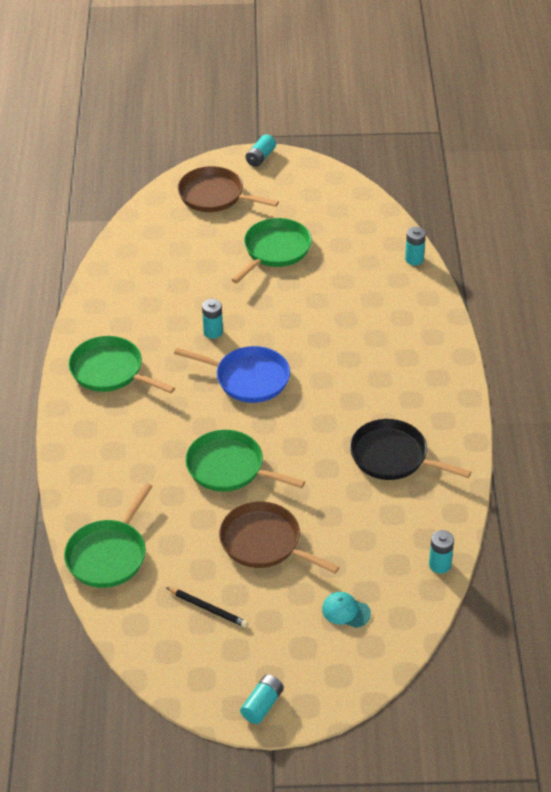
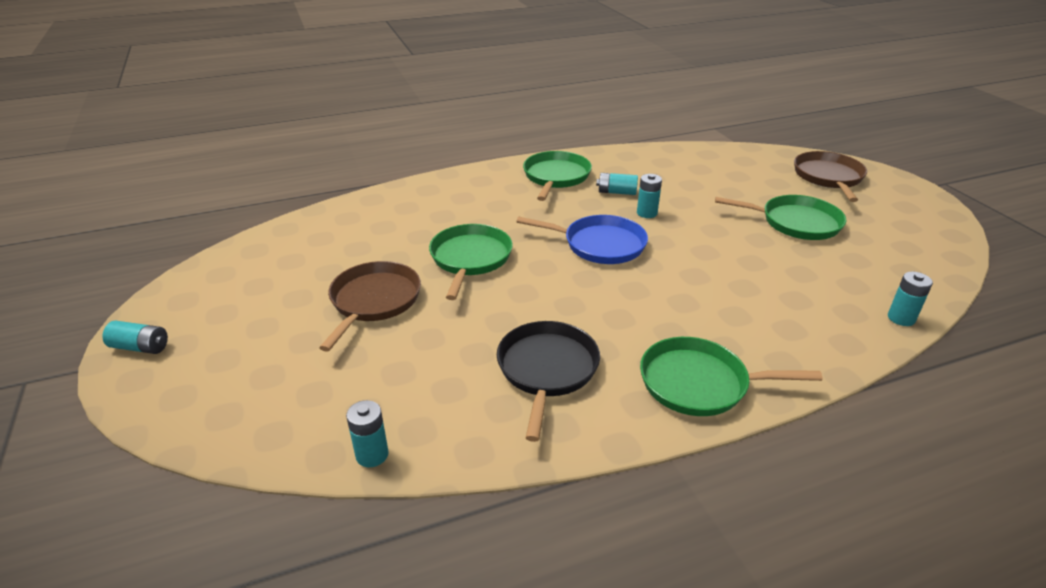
camera: 70 degrees right, 10 degrees down
green pan [64,483,153,588] -> green pan moved to [640,337,822,416]
black pencil [166,587,248,627] -> none
blue pan [174,346,290,403] -> blue pan turned 75 degrees counterclockwise [516,215,648,264]
turquoise battery [246,134,276,167] -> turquoise battery moved to [596,173,638,195]
turquoise cap [322,592,371,628] -> none

